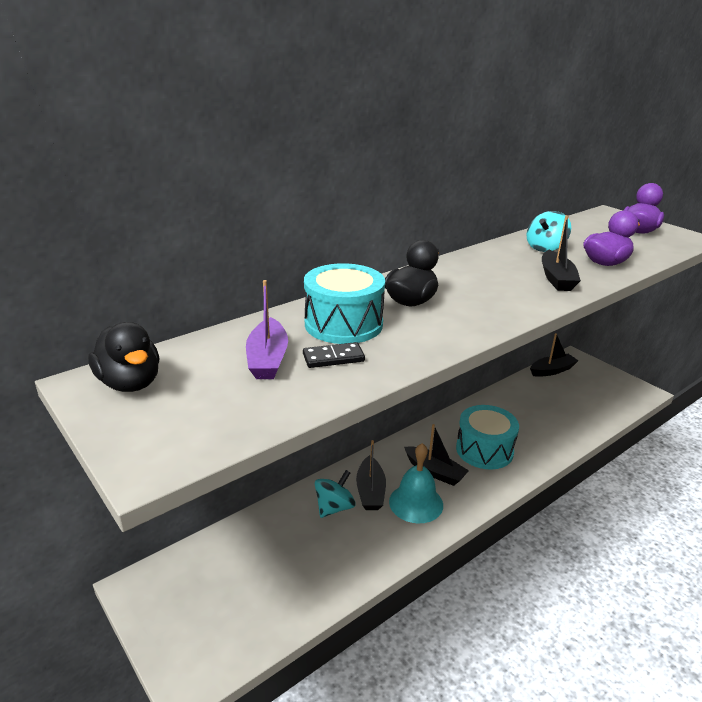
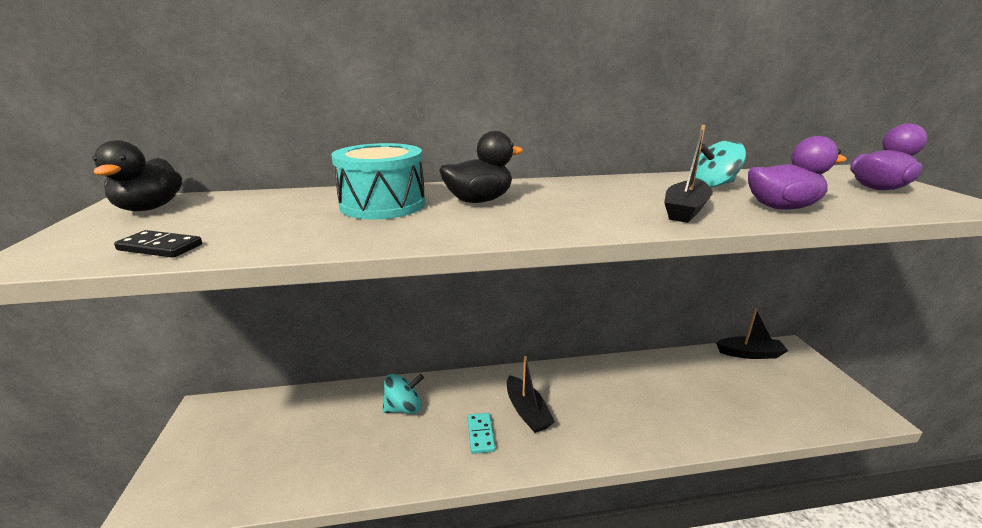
camera: 30 degrees right, 5 degrees down
purple boat [246,280,288,379] -> none
black domino [303,342,365,368] -> black domino moved to [114,230,202,258]
black boat [356,440,386,510] -> none
turquoise bell [389,443,443,523] -> turquoise domino [467,413,495,454]
turquoise drum [456,405,519,470] -> none

